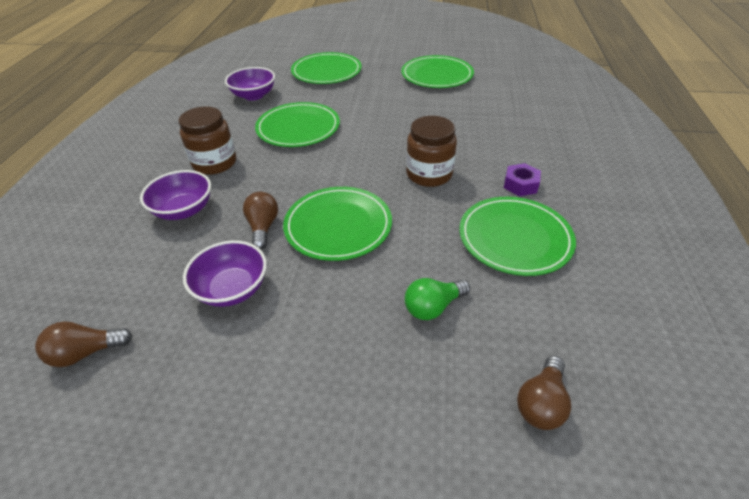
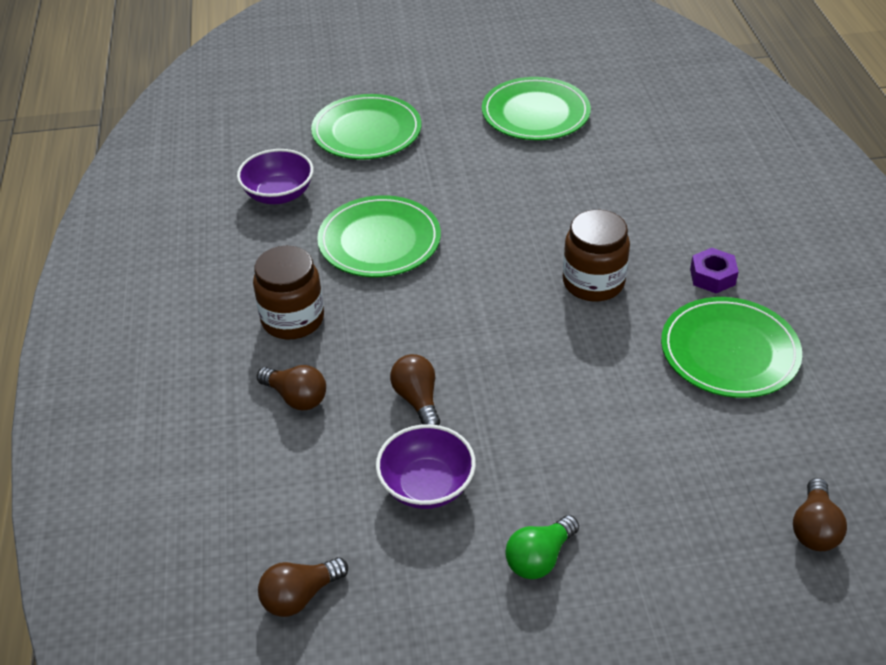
camera: 15 degrees left, 0 degrees up
purple bowl [140,170,211,220] -> brown light bulb [257,365,326,411]
green plate [283,187,392,261] -> none
green light bulb [405,278,470,320] -> green light bulb moved to [505,515,579,579]

